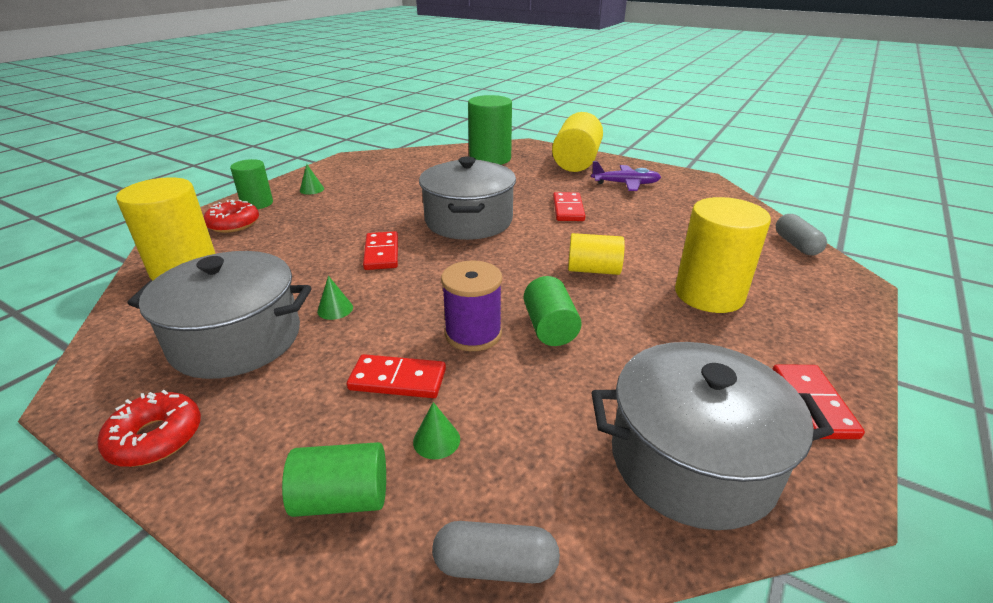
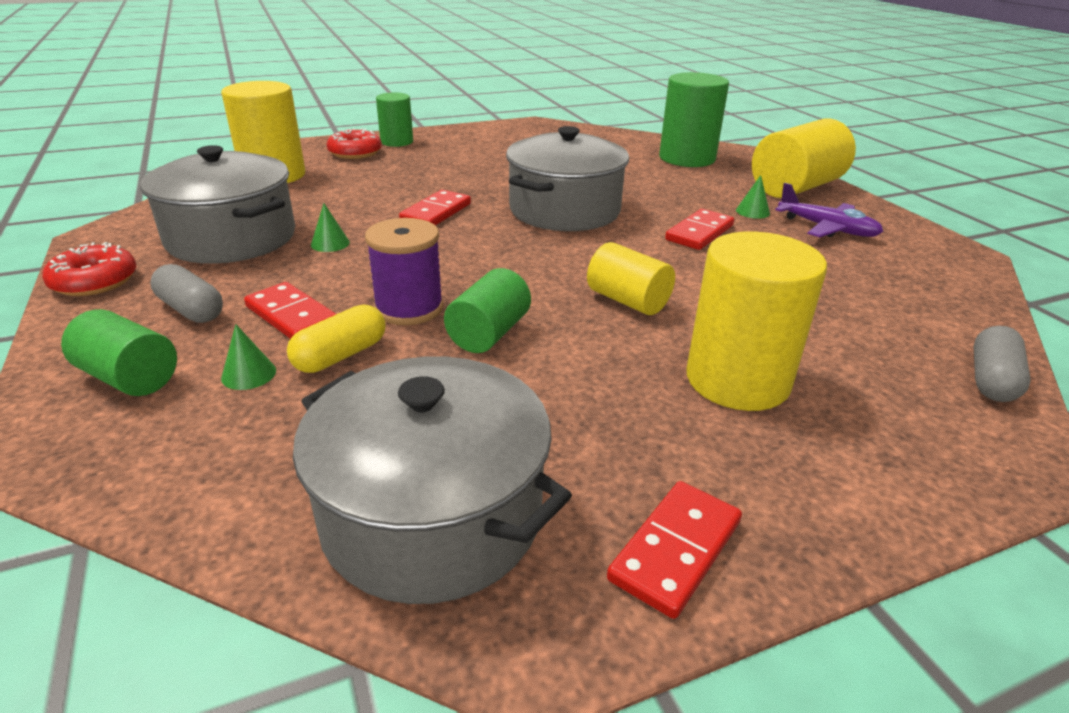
camera: 35 degrees right, 0 degrees up
green cone [300,164,324,194] -> green cone moved to [736,175,770,219]
grey capsule [432,521,560,583] -> grey capsule moved to [150,264,223,323]
none -> yellow capsule [287,304,386,373]

